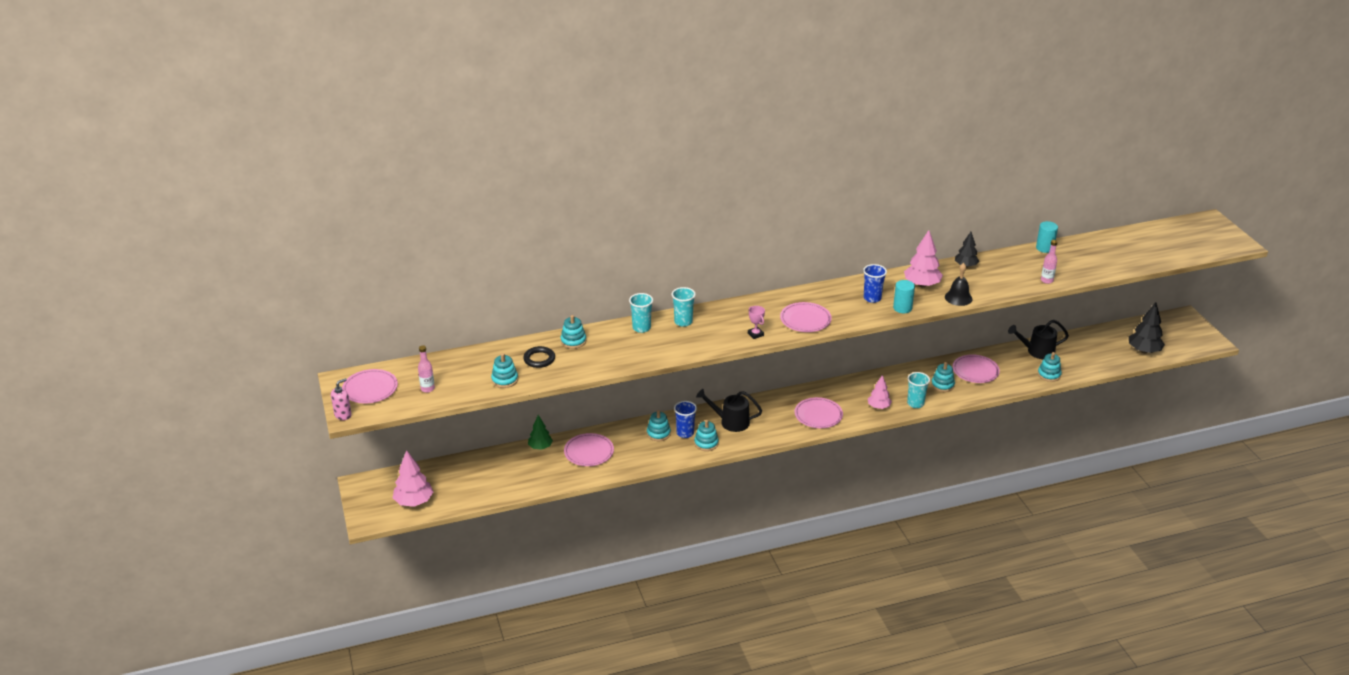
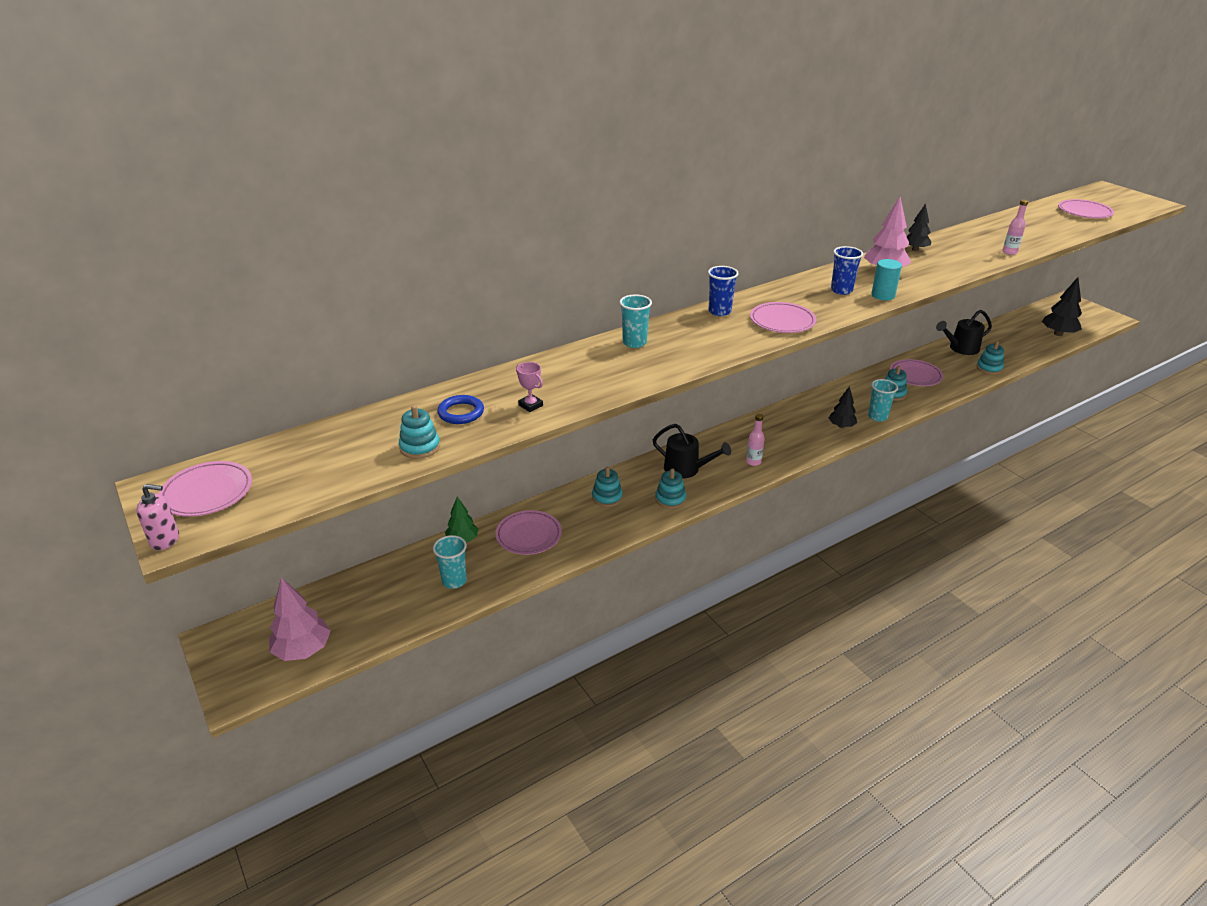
camera: 15 degrees left, 0 degrees up
pink soap dispenser [331,378,352,420] -> pink soap dispenser turned 60 degrees clockwise [136,484,179,550]
pink bottle [418,345,435,393] -> pink bottle moved to [746,414,764,466]
black ring [523,346,555,368] -> blue ring [437,395,484,424]
turquoise stacking toy [561,315,586,349] -> none
turquoise cup [629,293,653,333] -> turquoise cup moved to [433,535,467,589]
blue cup [674,401,697,438] -> blue cup moved to [708,266,739,316]
black watering can [696,389,762,432] -> black watering can turned 150 degrees counterclockwise [653,424,731,479]
pink trophy [748,306,765,339] -> pink trophy moved to [516,362,543,412]
pink plate [795,397,843,428] -> pink plate moved to [1058,199,1114,218]
pink tree [868,375,892,409] -> black tree [829,386,857,428]
black bell [945,263,973,306] -> none
turquoise cylinder [1036,221,1058,253] -> none

